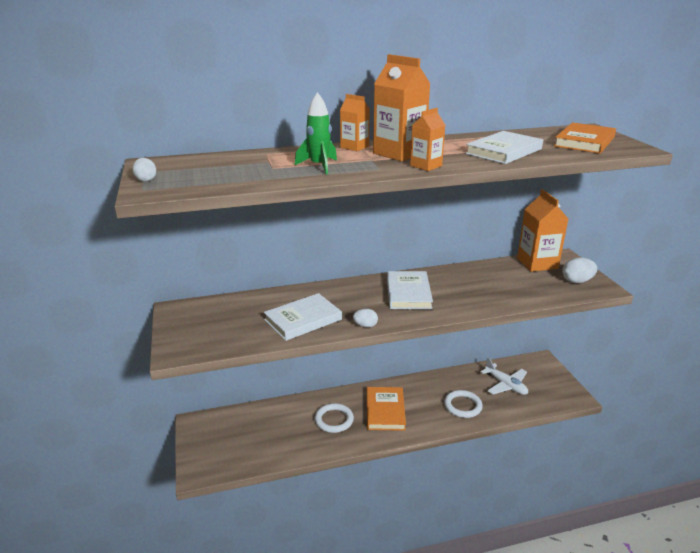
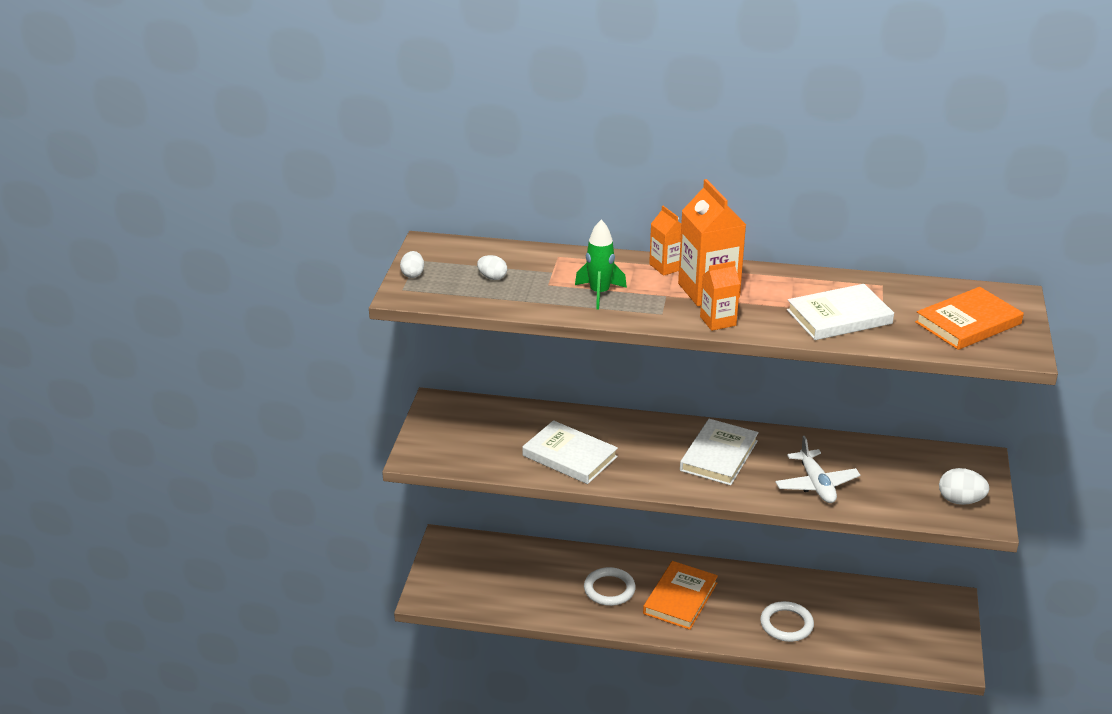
camera: 25 degrees right, 5 degrees up
white book [264,293,342,341] -> white book turned 45 degrees clockwise [522,420,618,484]
white egg [353,309,378,328] -> white egg moved to [477,255,507,280]
white plane [481,357,528,395] -> white plane moved to [775,436,860,503]
orange carton [517,189,568,272] -> none

